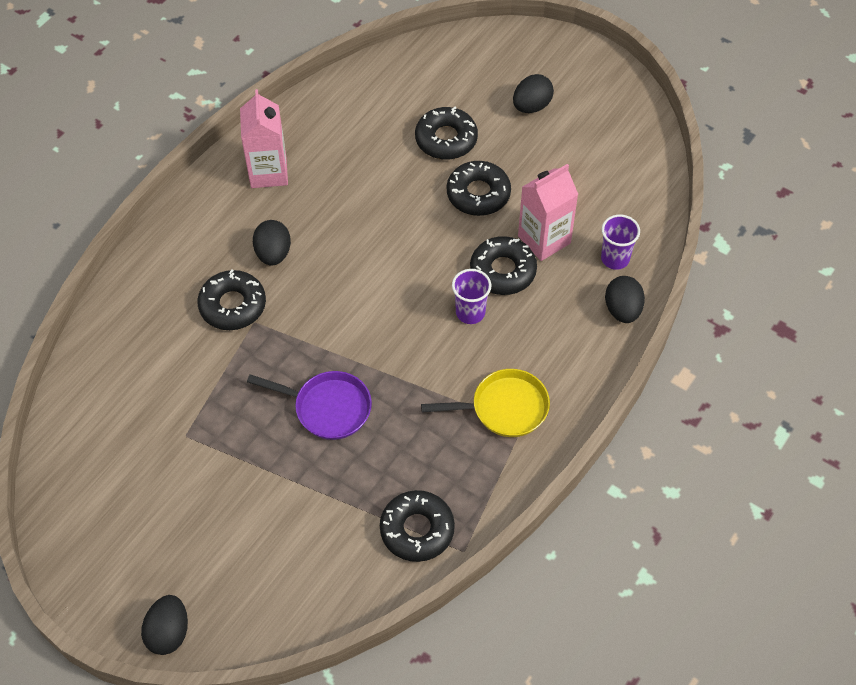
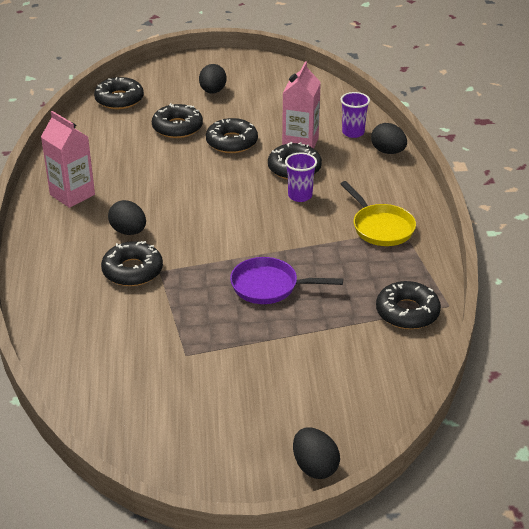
camera: 40 degrees left, 20 degrees down
purple pan [247,371,372,440] -> purple pan turned 150 degrees counterclockwise [230,257,343,304]
yellow pan [421,369,550,437] -> yellow pan turned 105 degrees clockwise [341,181,416,246]
none -> black donut [94,77,144,109]

